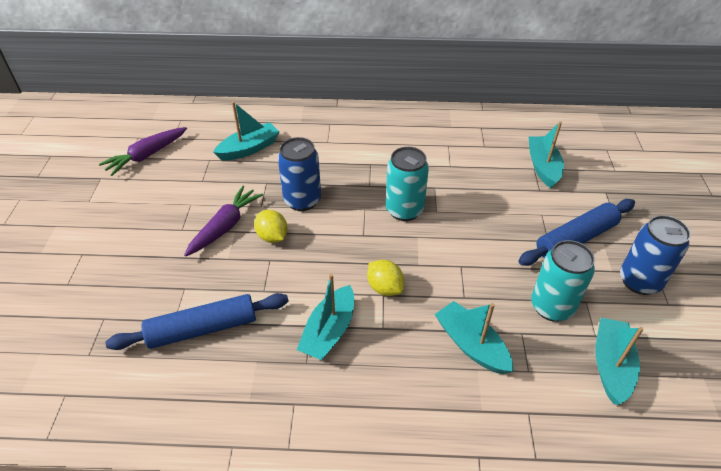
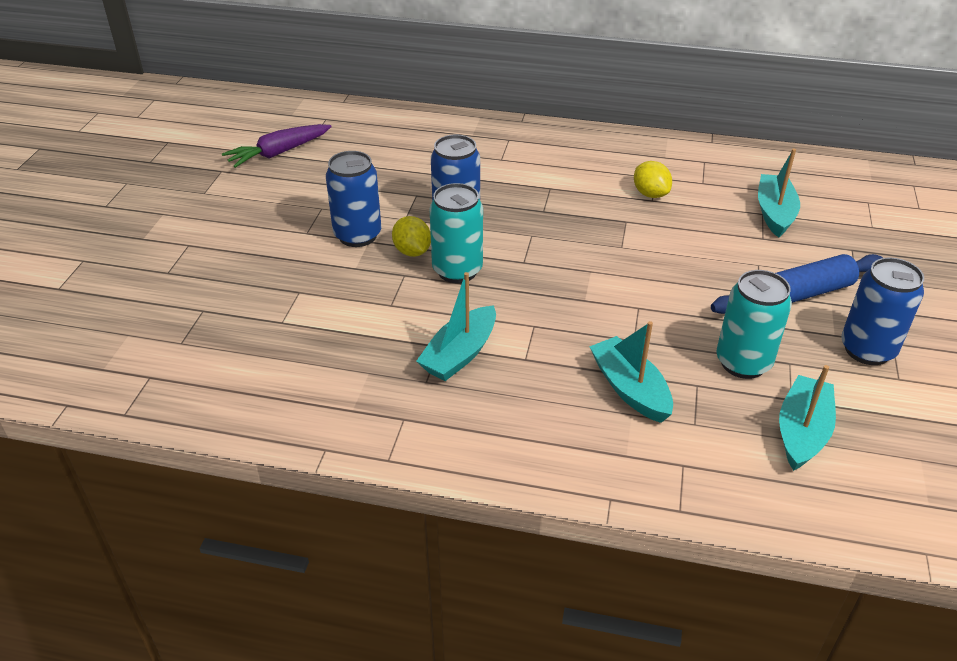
camera: 10 degrees right, 5 degrees down
blue rolling pin [105,293,289,350] -> none
purple carrot [184,186,263,257] -> blue can [326,151,382,247]
turquoise boat [213,101,280,161] -> none
yellow lemon [367,260,404,296] -> yellow lemon moved to [634,161,672,198]
turquoise can [386,147,429,221] -> turquoise can moved to [430,183,483,283]

